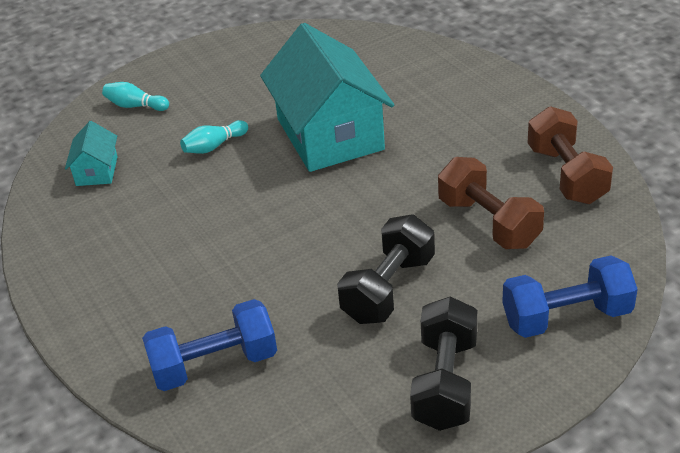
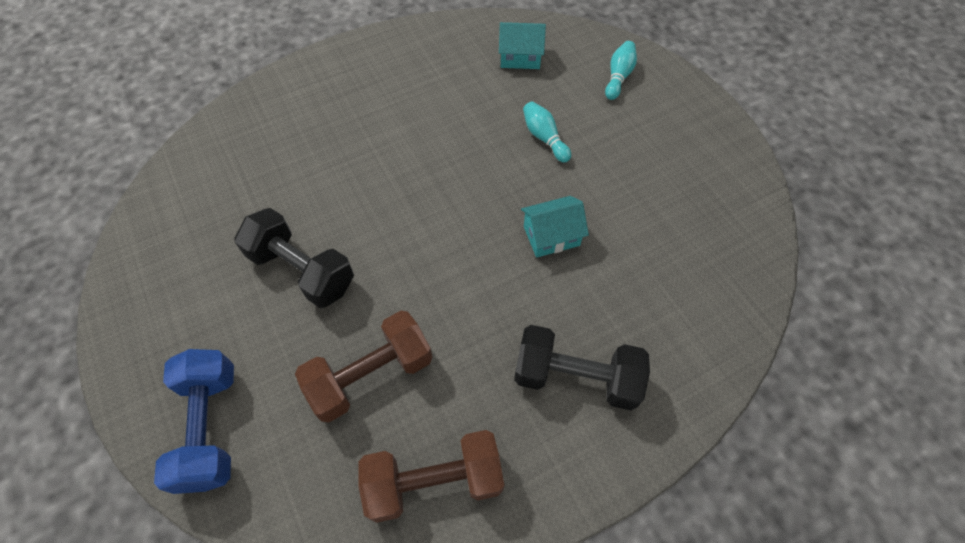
camera: 90 degrees right, 20 degrees up
blue dumbbell [142,299,277,391] -> none
turquoise house [260,23,394,172] -> turquoise house [521,196,589,258], size x0.44
black dumbbell [410,296,477,431] -> black dumbbell moved to [514,325,650,410]

